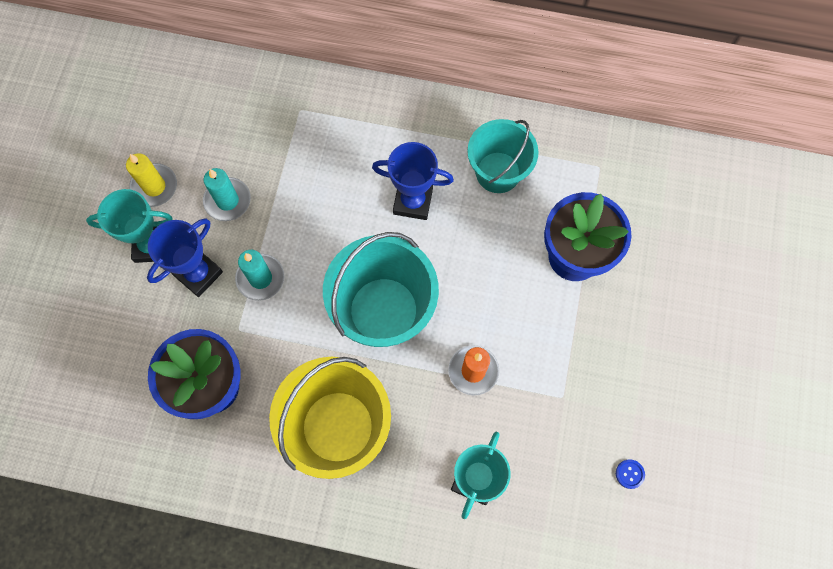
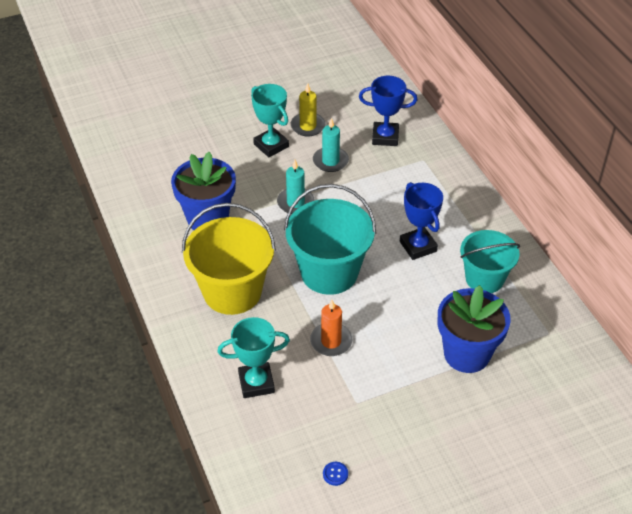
camera: 55 degrees right, 25 degrees down
blue trophy [147,218,223,297] -> blue trophy moved to [359,76,417,146]

